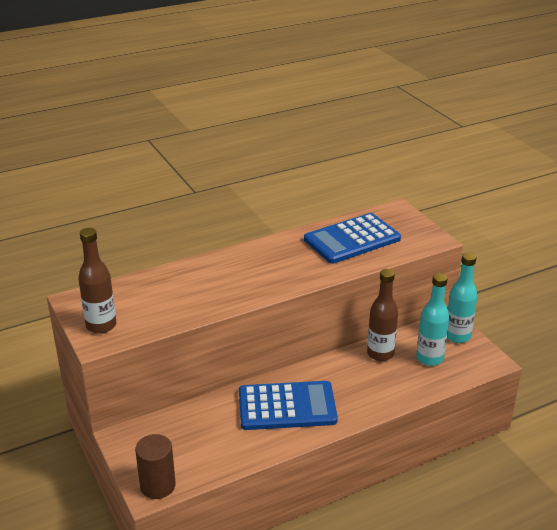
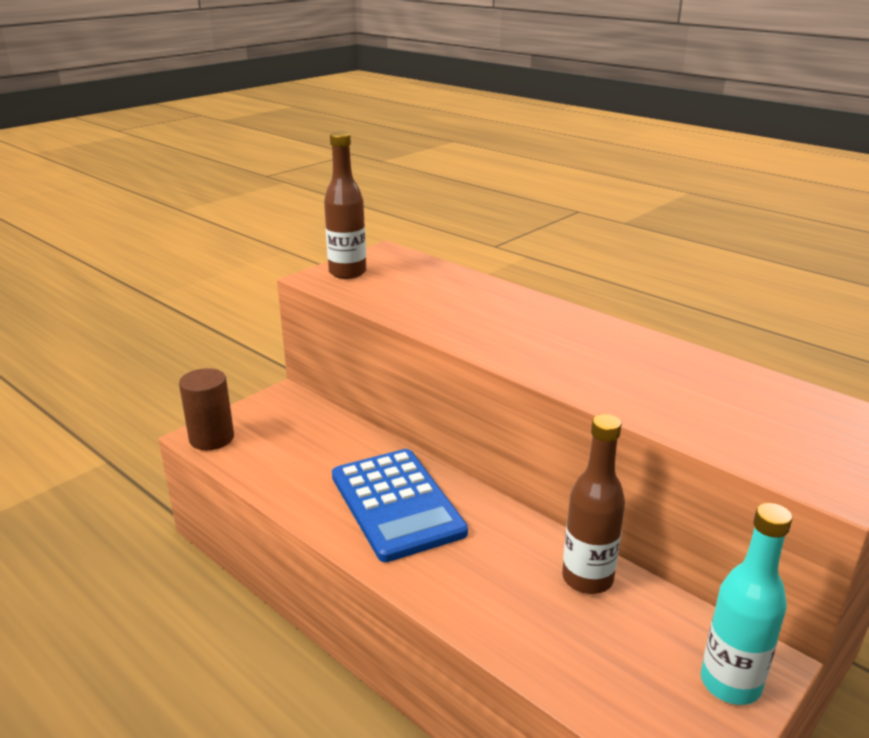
camera: 70 degrees right, 5 degrees down
blue calculator [304,213,401,264] -> none
turquoise bottle [416,273,450,366] -> none

